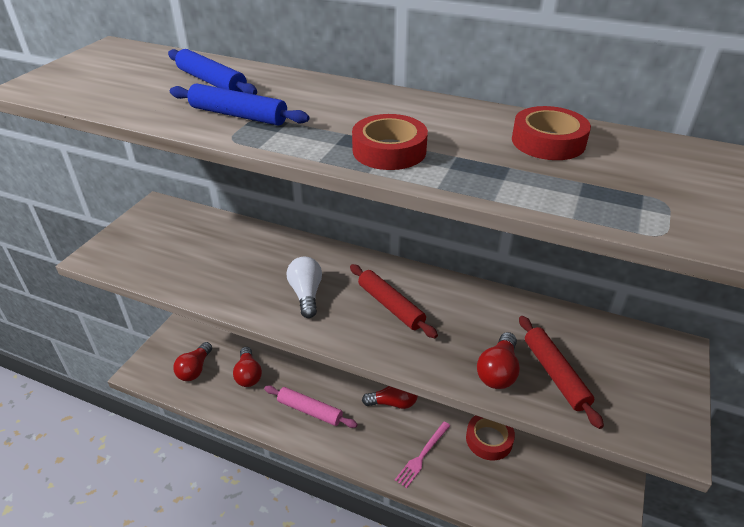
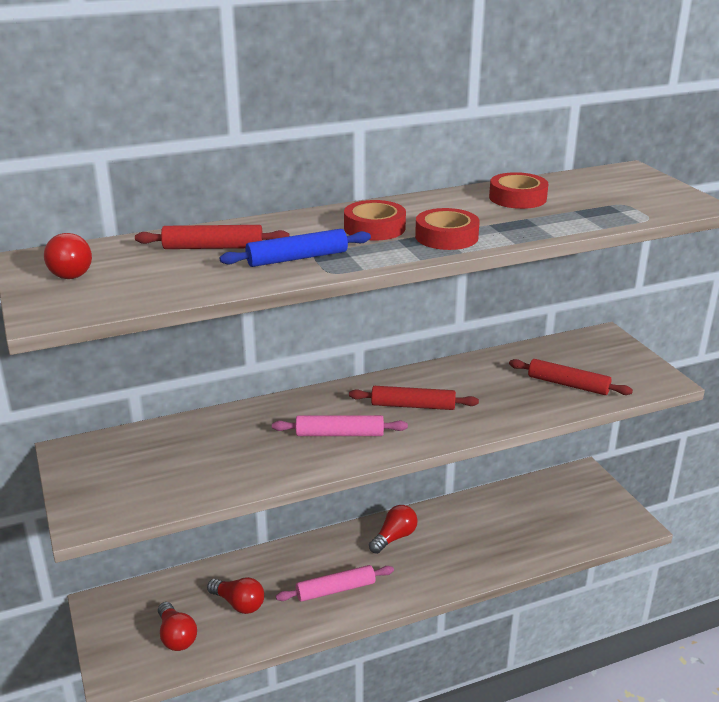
camera: 45 degrees left, 10 degrees down
blue rolling pin [168,49,257,95] -> red rolling pin [135,225,289,249]
white light bulb [287,257,322,318] -> pink rolling pin [272,415,408,436]
pink fork [395,421,450,488] -> none
red tape [466,415,515,460] -> red tape moved to [344,200,406,241]
red light bulb [477,332,520,389] -> red light bulb moved to [44,233,92,279]

